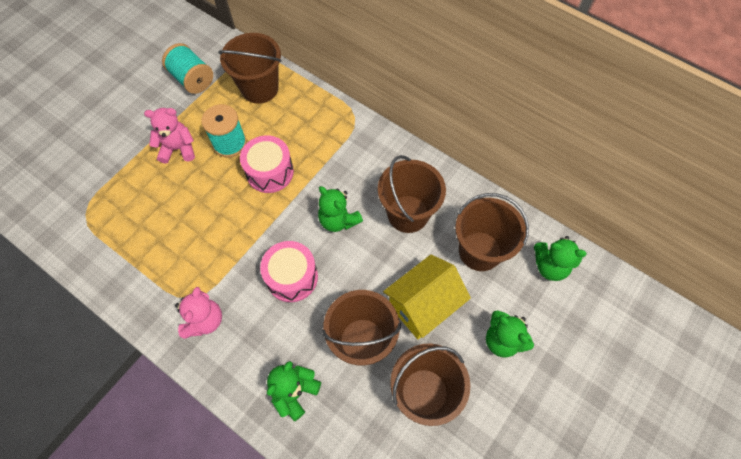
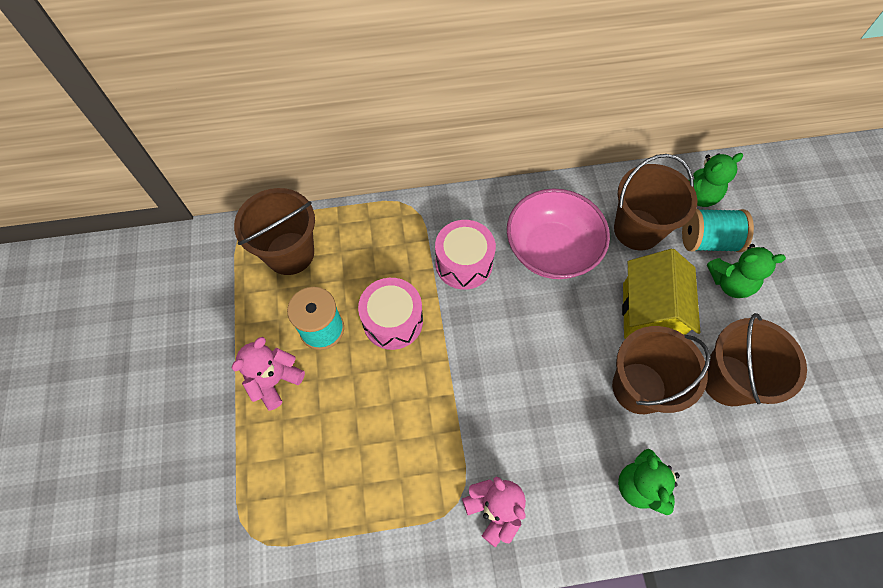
camera: 45 degrees left, 0 degrees up
turquoise spool [162,43,213,94] -> turquoise spool moved to [682,209,754,252]
pink drum [260,241,318,302] -> pink drum moved to [435,220,496,290]
green teddy bear [318,186,363,232] -> none
brown bucket [378,155,446,233] -> pink bowl [507,189,610,279]

